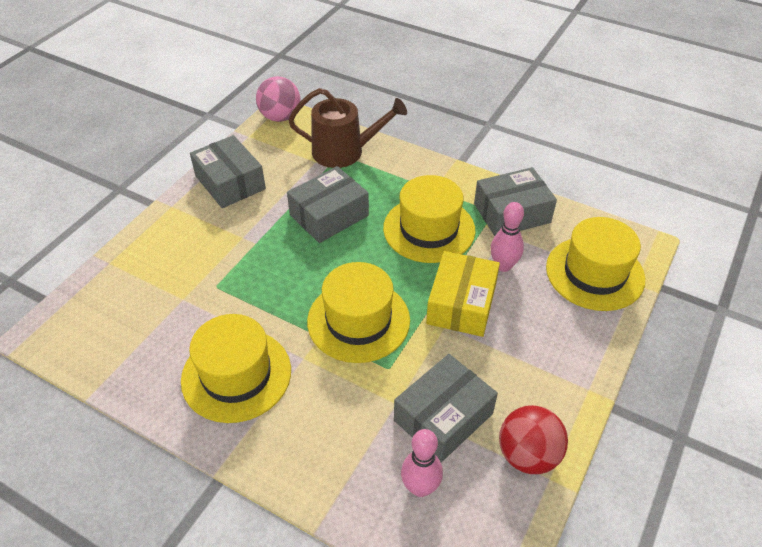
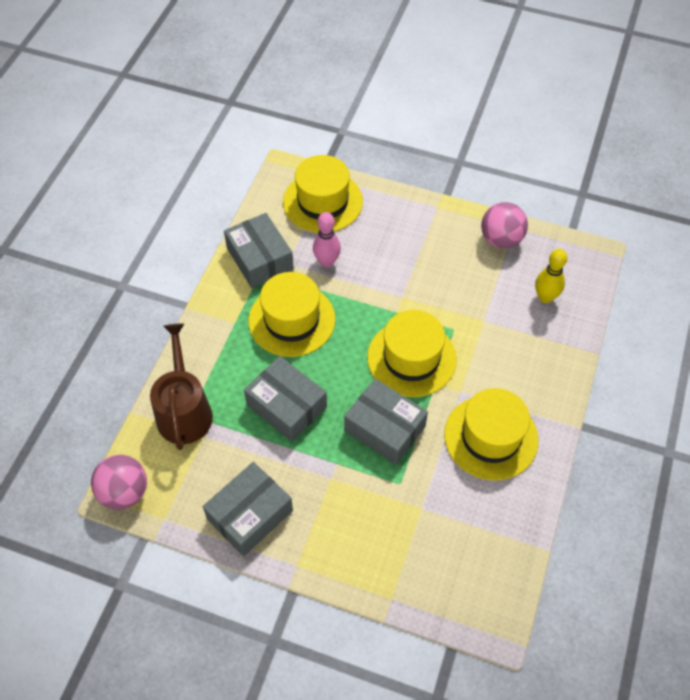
camera: 100 degrees left, 10 degrees up
grey box [394,354,498,462] -> grey box moved to [344,379,428,465]
pink bowling pin [401,429,443,497] -> yellow bowling pin [535,249,567,303]
yellow box [426,251,500,337] -> none
red ball [499,405,568,474] -> pink ball [481,202,528,249]

